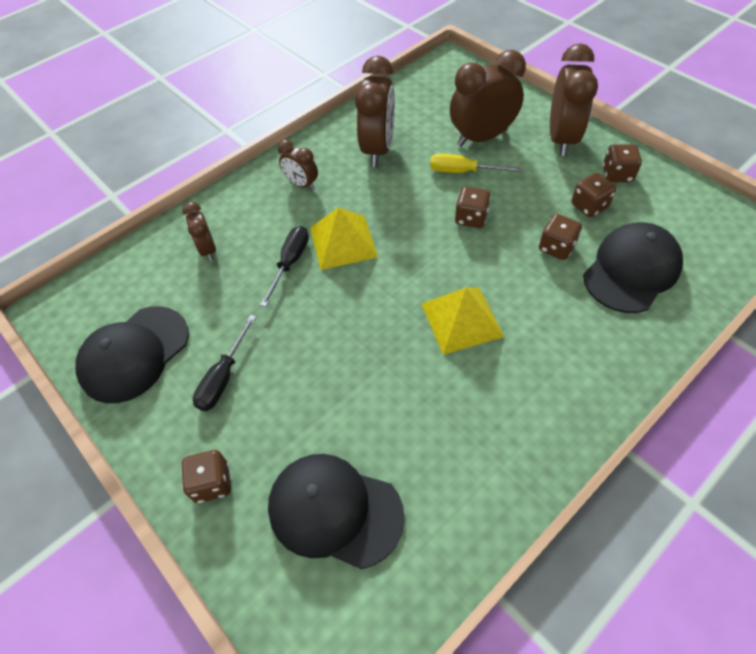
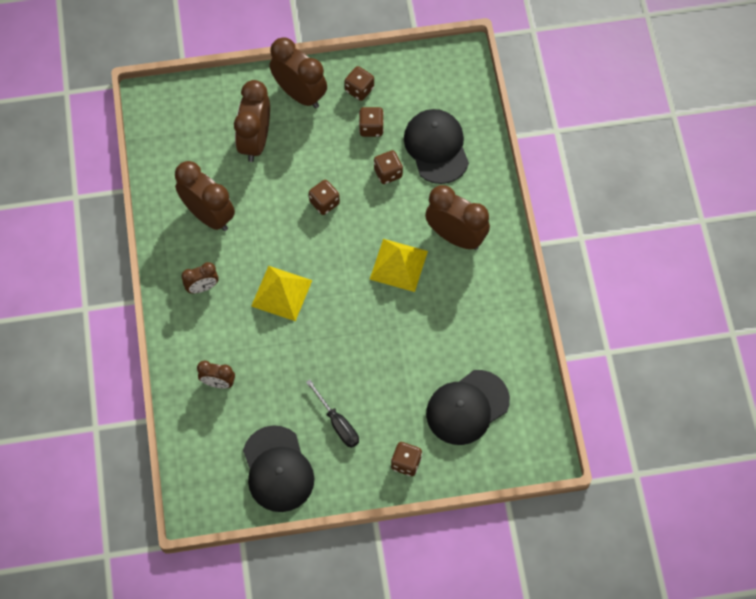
camera: 60 degrees left, 10 degrees up
black screwdriver [260,226,309,307] -> none
yellow screwdriver [430,153,522,173] -> none
none -> brown clock [425,185,490,250]

